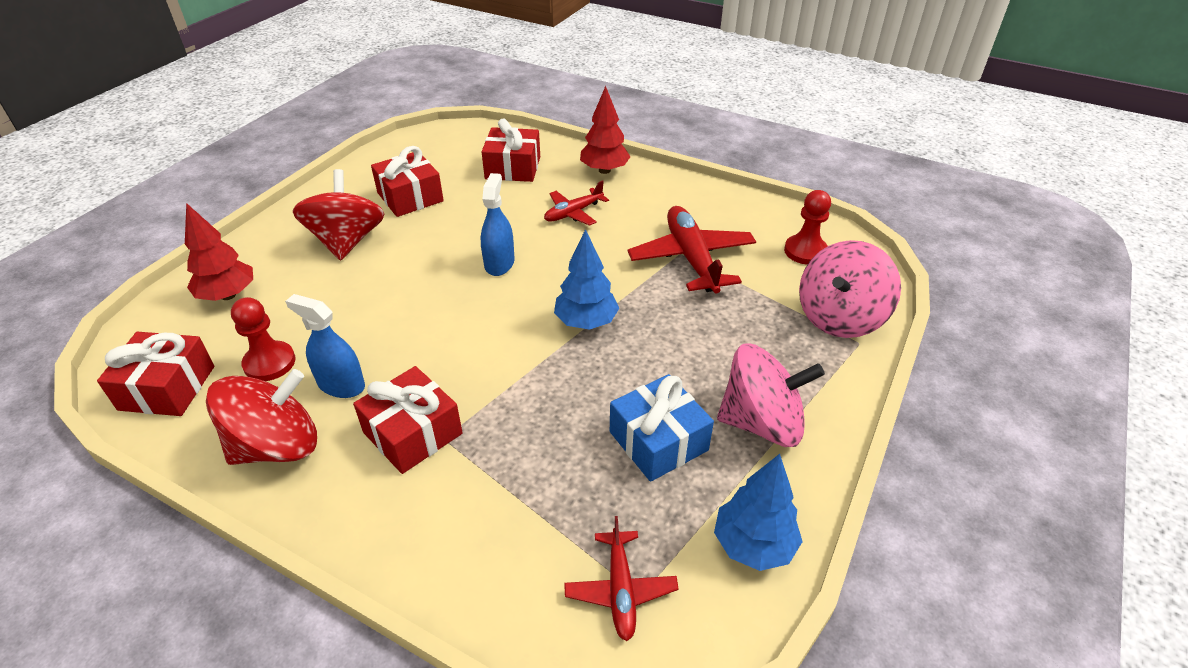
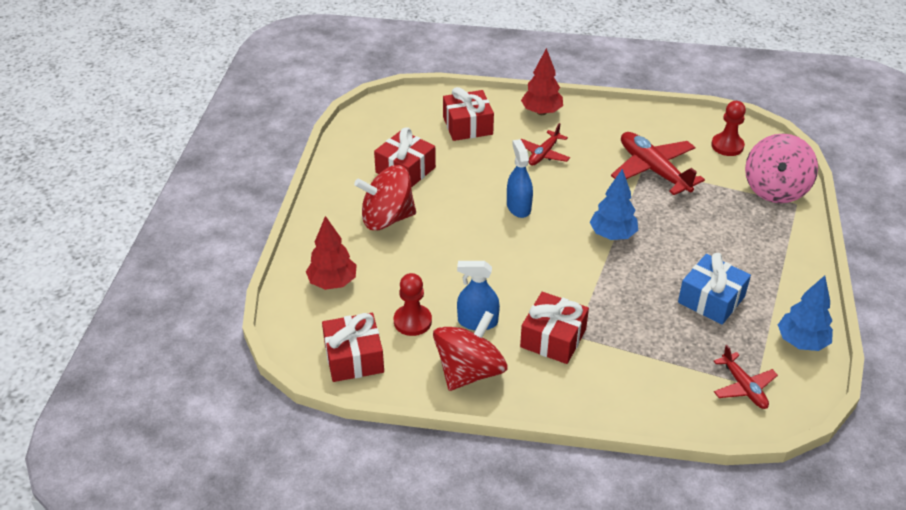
camera: 20 degrees left, 0 degrees up
red spinning top [293,169,384,261] -> red spinning top turned 75 degrees counterclockwise [354,165,416,230]
pink spinning top [717,343,825,447] -> none

